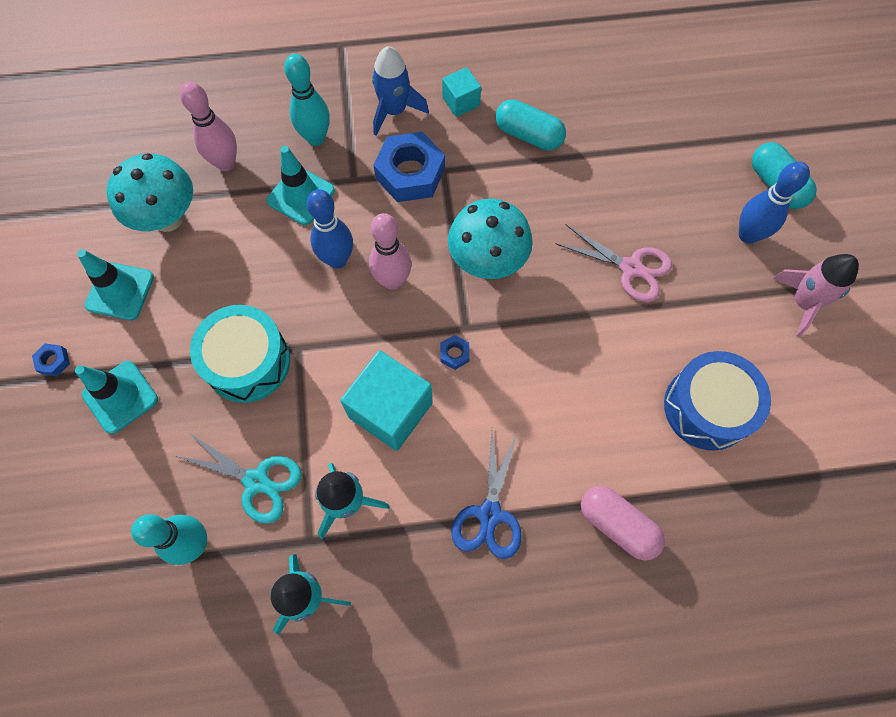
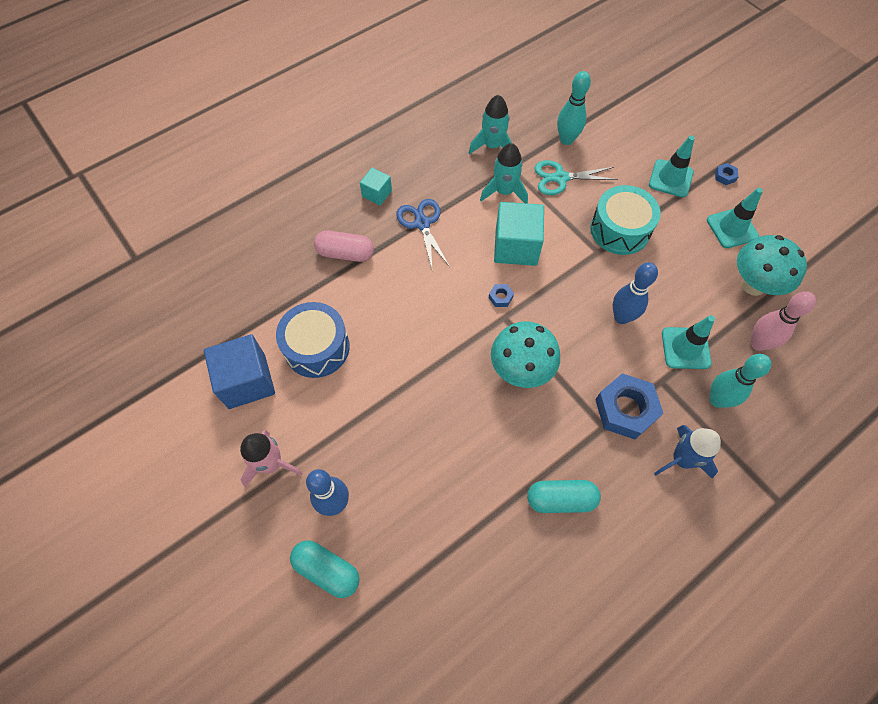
camera: 150 degrees right, 5 degrees down
pink bowling pin [369,213,411,290] -> none
turquoise cube [442,67,481,117] -> turquoise cube moved to [360,168,392,205]
pink scissors [555,224,672,302] -> none
none -> blue cube [204,334,275,409]

